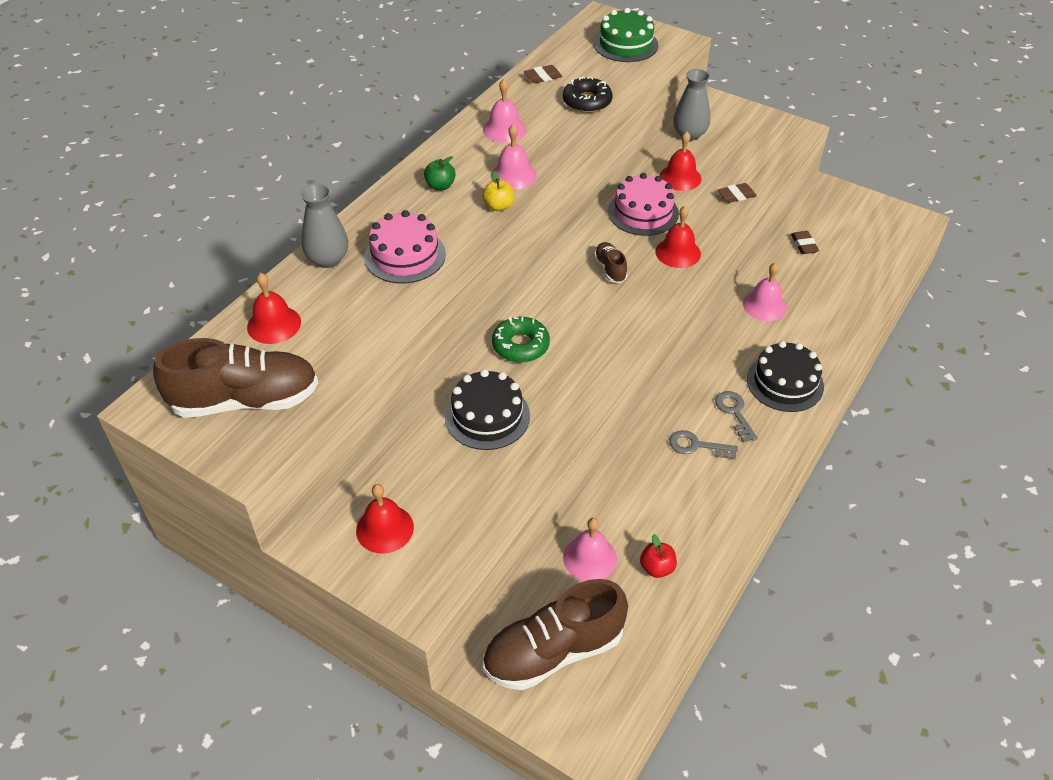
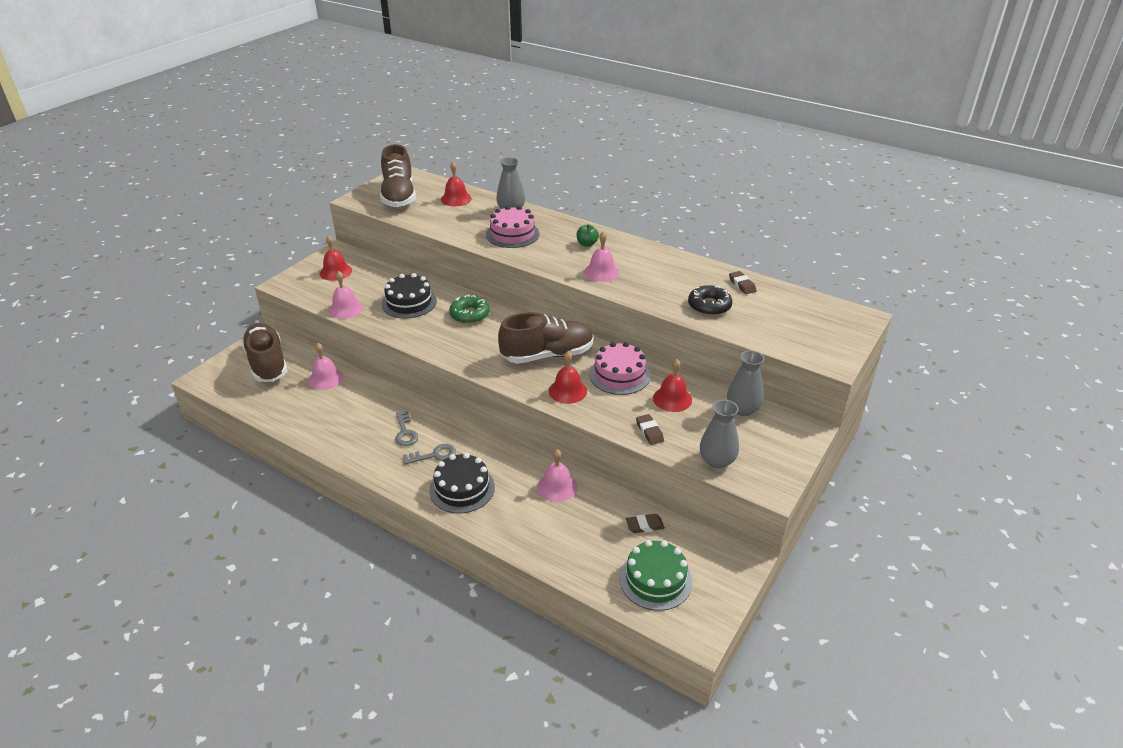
camera: 90 degrees right, 10 degrees down
yellow apple [482,171,514,211] -> none
pink bell [483,79,527,143] -> pink bell moved to [329,271,363,319]
green cake [594,8,658,62] -> green cake moved to [619,540,692,611]
brown shoe [594,242,628,283] -> brown shoe [498,312,594,364], size x2.16
red apple [640,534,677,578] -> none
grey key [669,430,738,459] -> grey key turned 150 degrees clockwise [395,411,418,446]
none -> grey vase [700,400,739,469]

